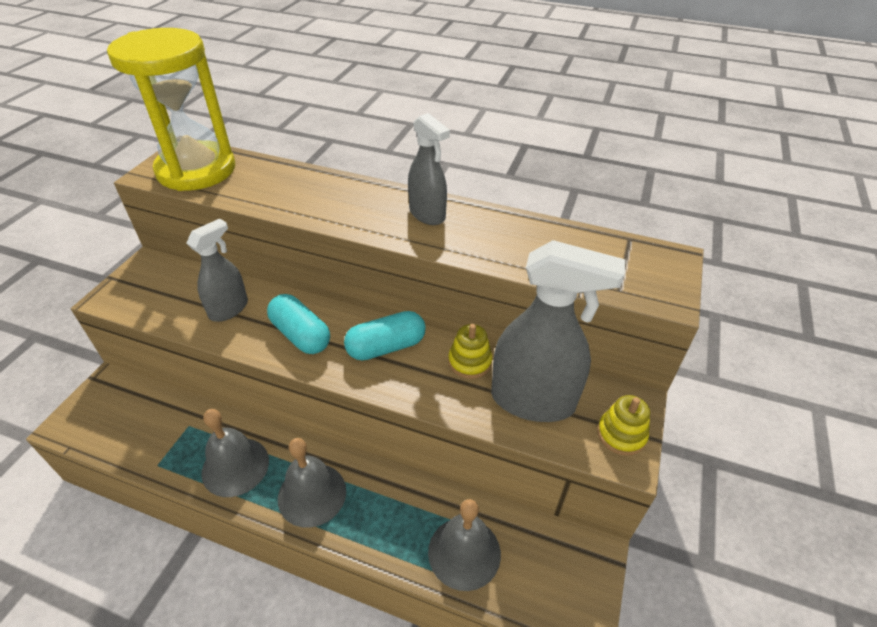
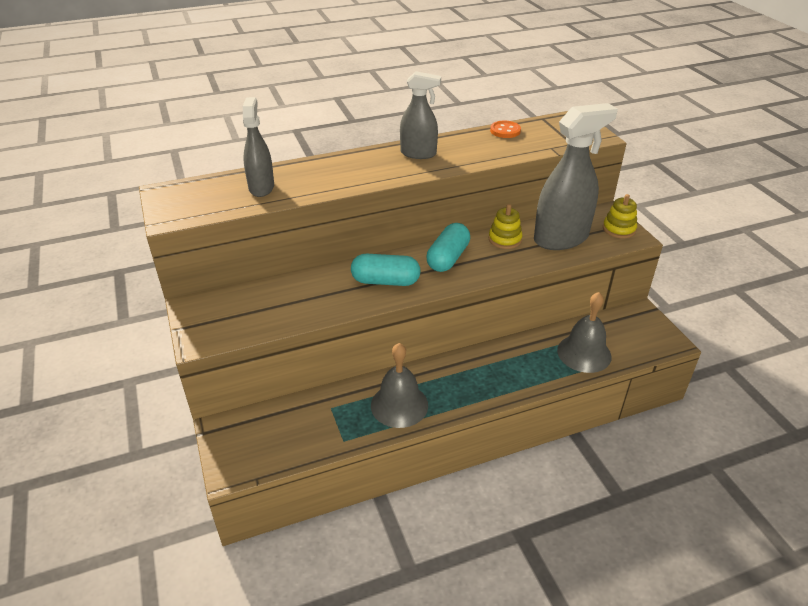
camera: 40 degrees left, 5 degrees down
yellow hourglass [107,28,235,191] -> none
grey spray bottle [187,219,248,322] -> grey spray bottle moved to [243,97,274,197]
grey bell [278,438,346,528] -> none
none -> orange button [490,121,521,138]

